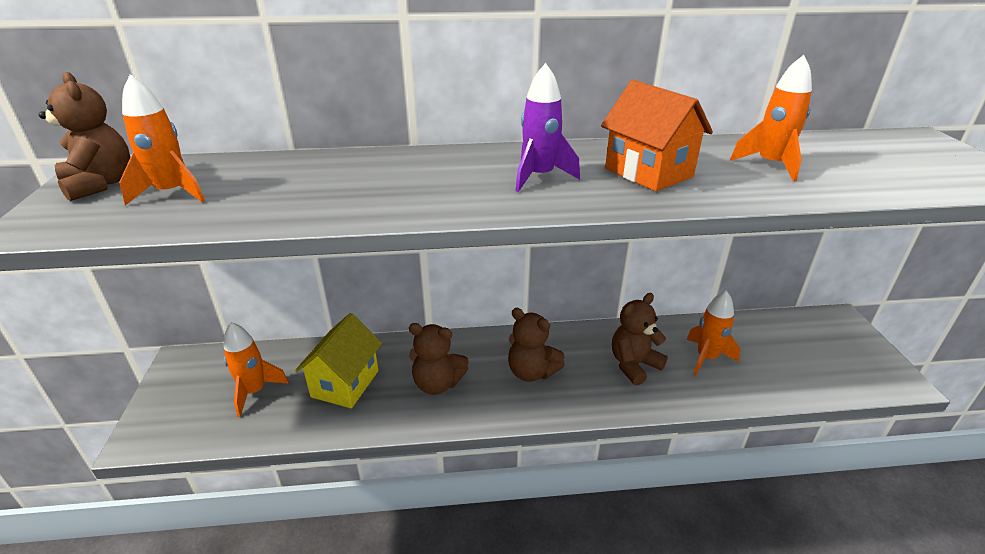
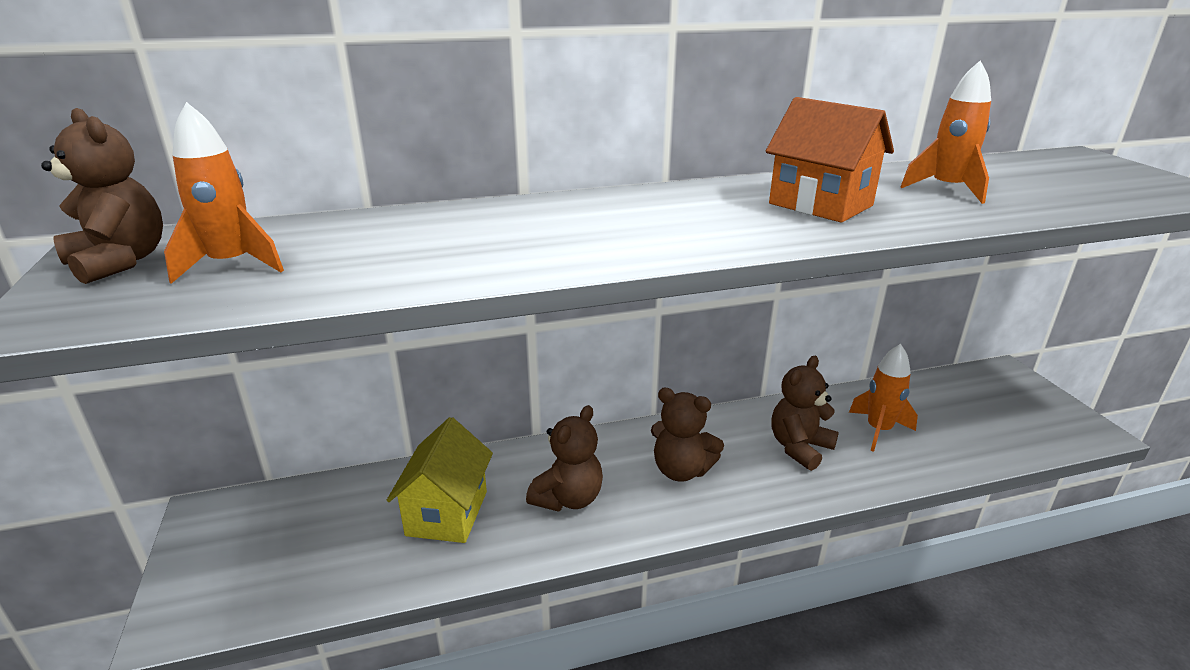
camera: 10 degrees left, 5 degrees down
orange rocket [223,322,289,417] -> none
brown teddy bear [409,323,469,395] -> brown teddy bear turned 60 degrees counterclockwise [526,405,603,512]
purple rocket [515,63,580,192] -> none

